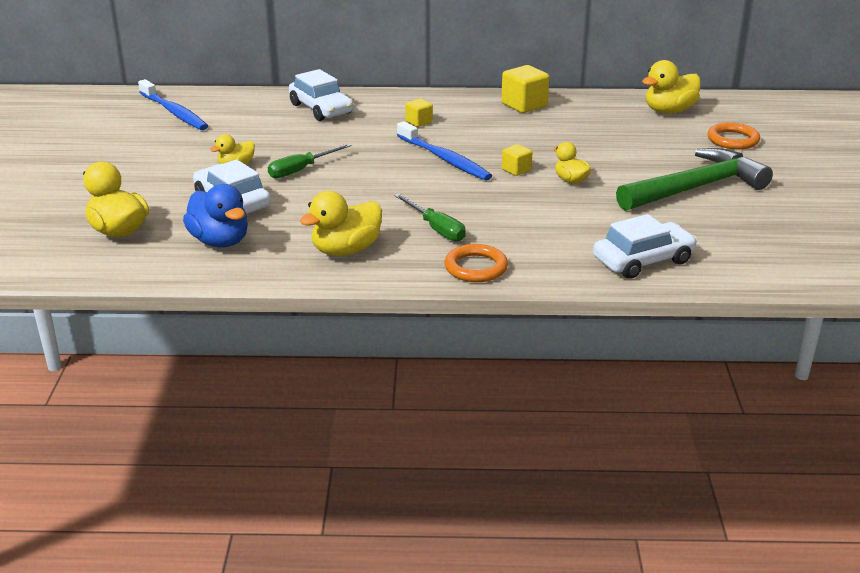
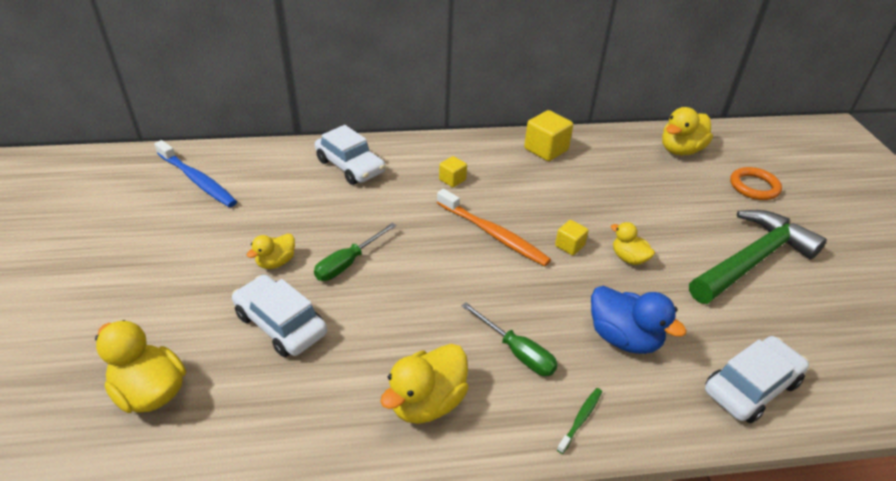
camera: 10 degrees left, 10 degrees up
blue duck [183,184,248,248] -> blue duck moved to [591,286,687,354]
blue toothbrush [397,121,492,181] -> orange toothbrush [437,189,551,266]
orange ring [445,244,508,282] -> green toothbrush [557,388,602,454]

